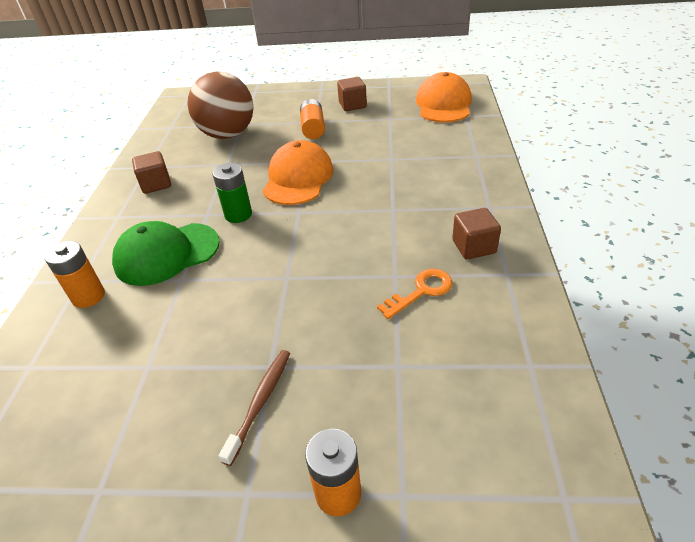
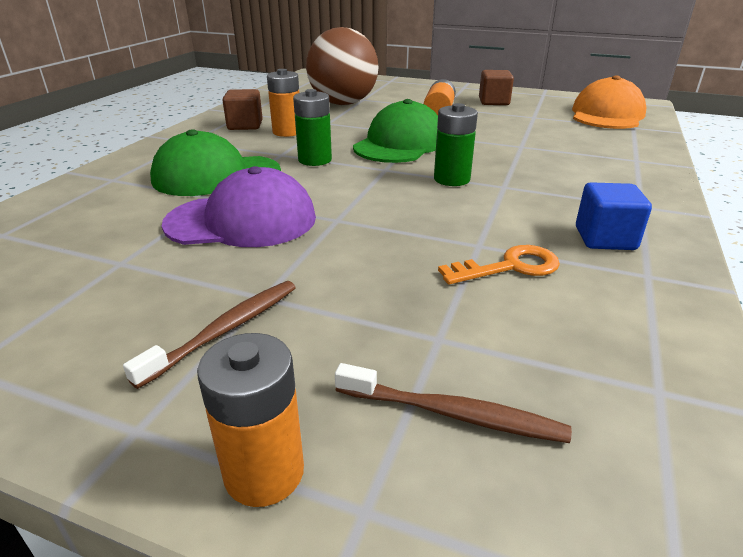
camera: 15 degrees right, 10 degrees down
orange battery [44,241,105,308] -> orange battery moved to [267,69,299,137]
orange cap [263,140,334,205] -> green cap [353,99,438,163]
brown cube [452,208,501,259] -> blue cube [576,182,652,250]
none -> purple cap [162,166,316,247]
none -> brown toothbrush [335,363,572,443]
none -> green battery [434,103,478,186]

